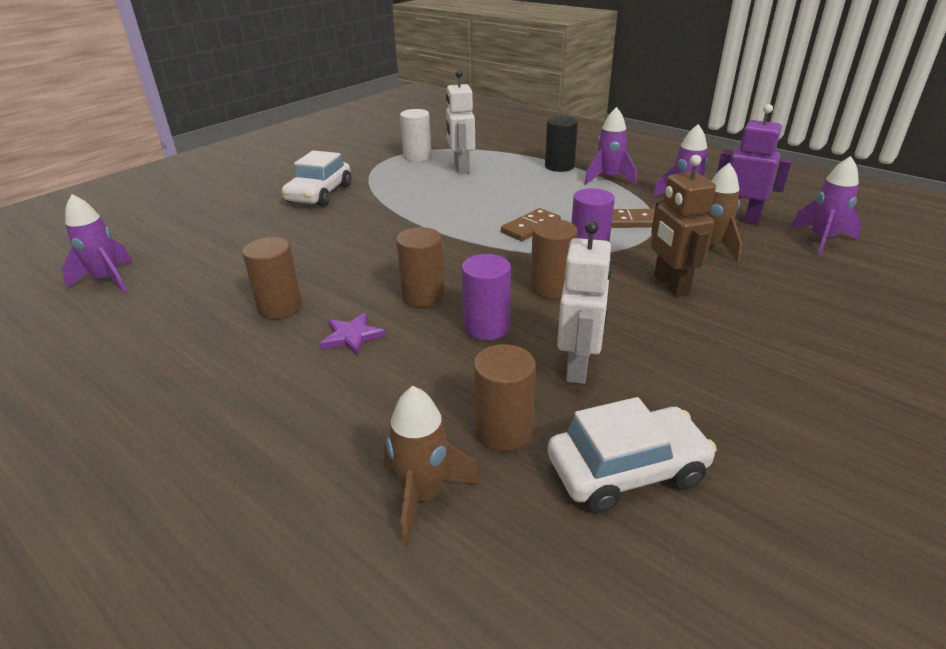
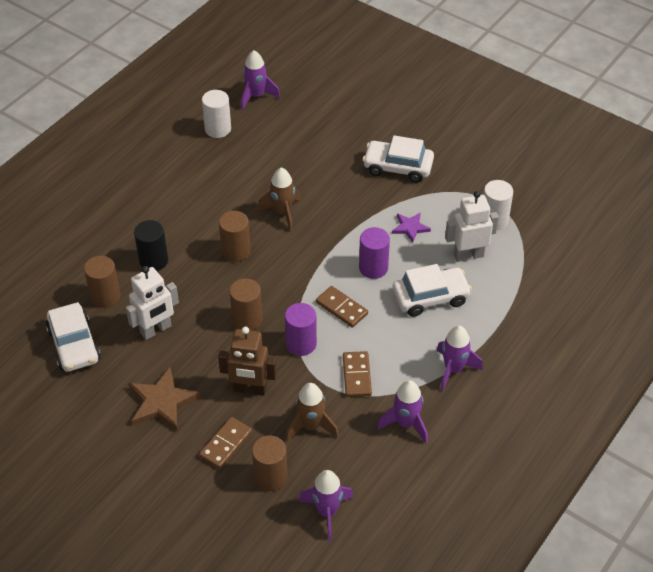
camera: 85 degrees right, 15 degrees up
brown cylinder [242,237,302,319] -> brown cylinder moved to [252,435,288,491]
purple star [320,313,386,356] -> purple star moved to [392,212,431,243]
brown rocket [384,386,481,546] -> brown rocket moved to [257,167,301,231]
purple cylinder [462,254,511,340] -> purple cylinder moved to [359,227,390,279]
black cylinder [545,116,578,172] -> black cylinder moved to [134,220,168,271]
white robot [557,221,613,384] -> white robot turned 45 degrees counterclockwise [126,266,179,340]
brown robot [651,155,716,297] -> brown robot turned 150 degrees counterclockwise [218,327,277,396]
purple robot [717,104,792,224] -> none
none -> brown star [129,367,201,430]
none -> brown domino [199,417,252,469]
none -> white cylinder [202,90,231,138]
none -> white car [393,264,472,317]

